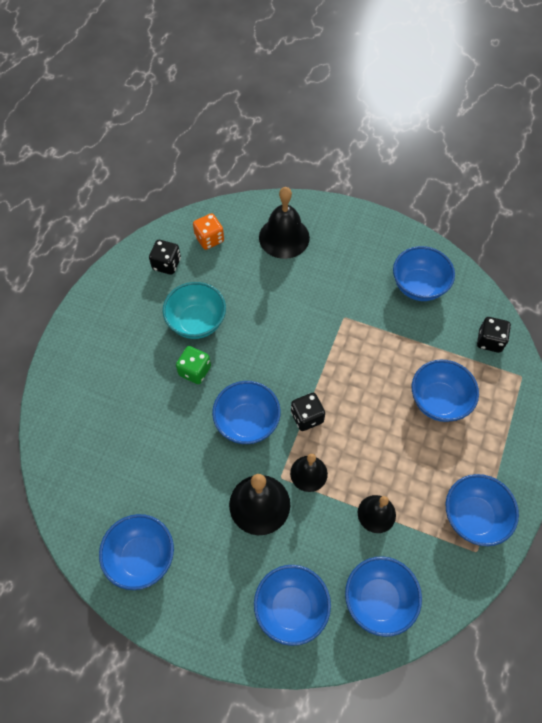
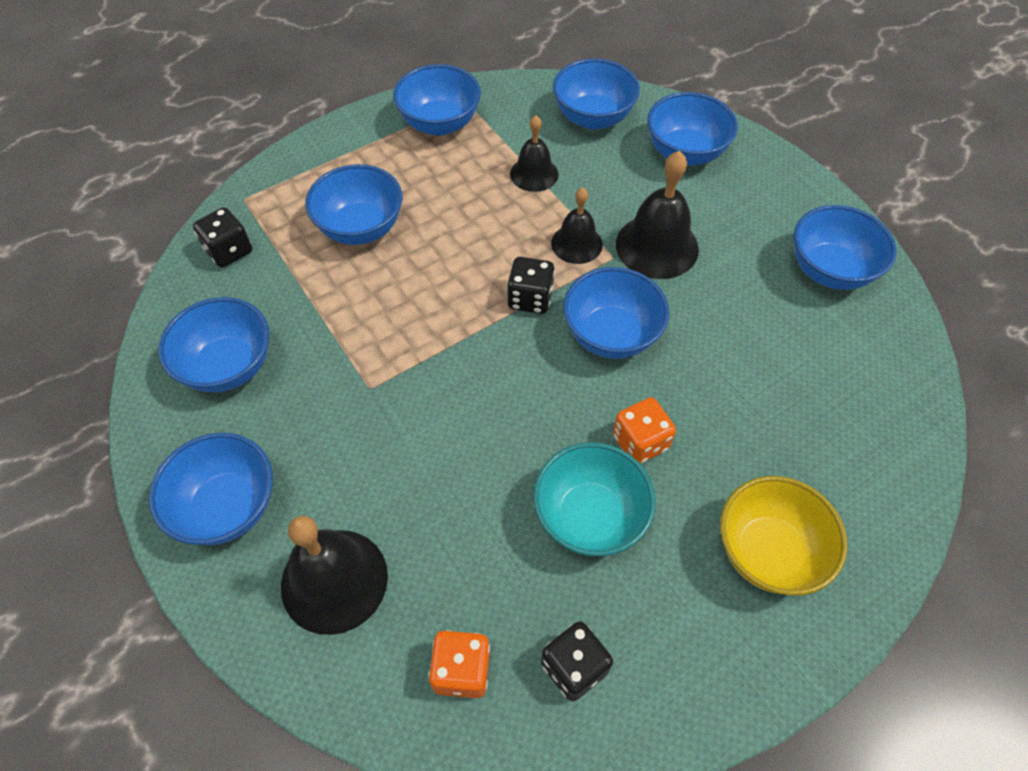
camera: 145 degrees left, 5 degrees down
green dice [176,346,211,384] -> orange dice [613,397,676,464]
none -> blue bowl [149,433,273,545]
none -> yellow bowl [720,476,847,596]

